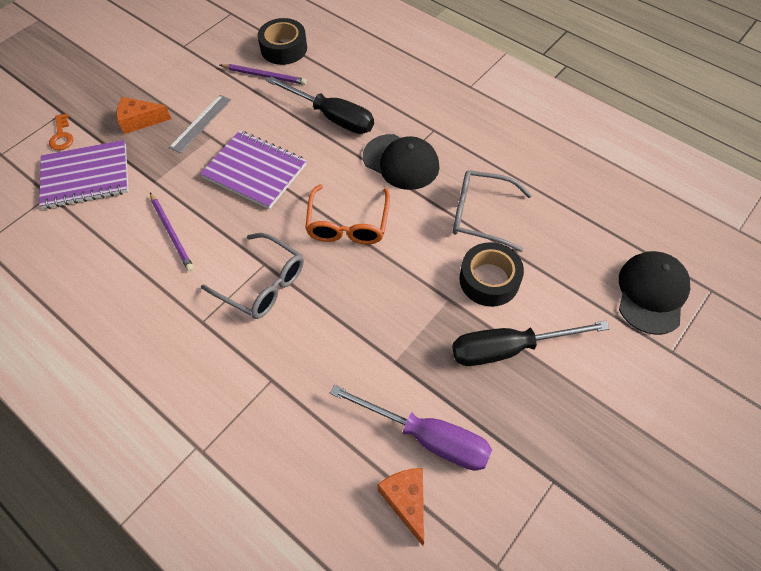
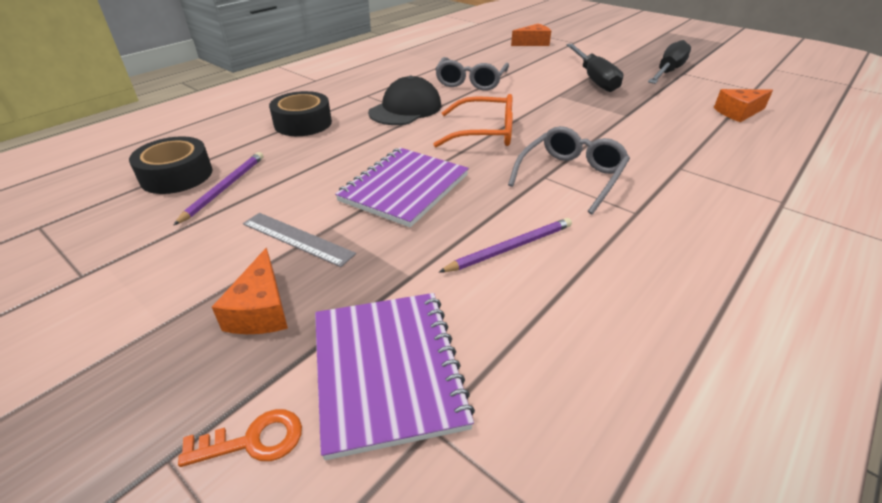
camera: 90 degrees left, 20 degrees down
black screwdriver [266,77,374,134] -> black screwdriver moved to [648,40,691,84]
purple screwdriver [330,385,492,471] -> none
black tape [459,242,524,307] -> black tape moved to [269,91,332,136]
black cap [619,251,690,335] -> orange cheese [511,24,551,46]

